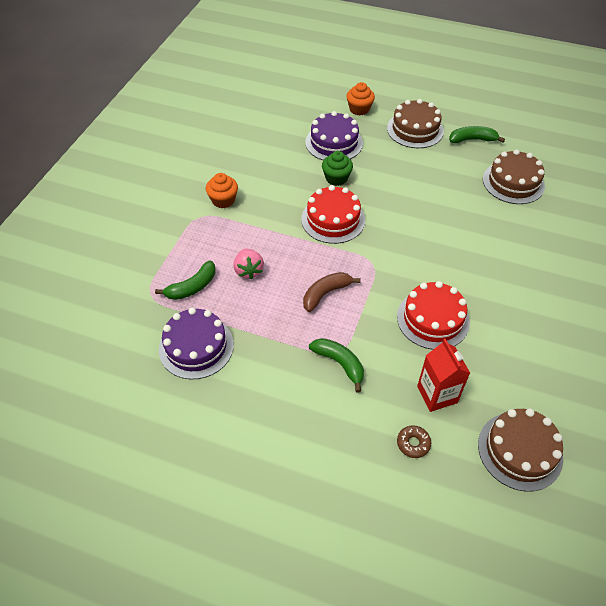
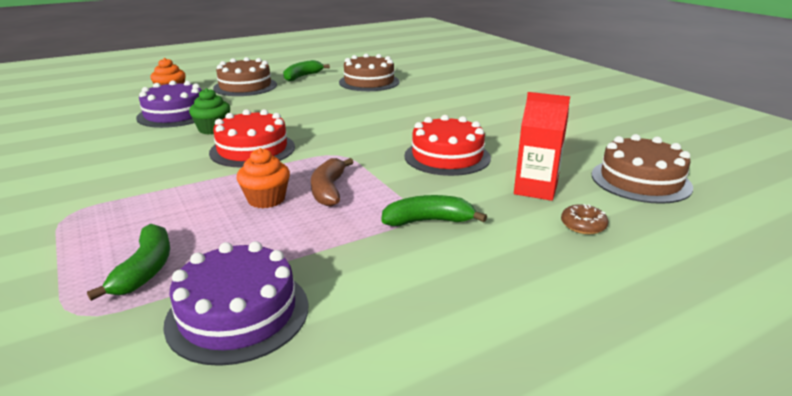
camera: 50 degrees left, 25 degrees down
orange cupcake [206,173,238,208] -> orange cupcake moved to [237,148,290,208]
pink strawberry [233,249,264,280] -> none

